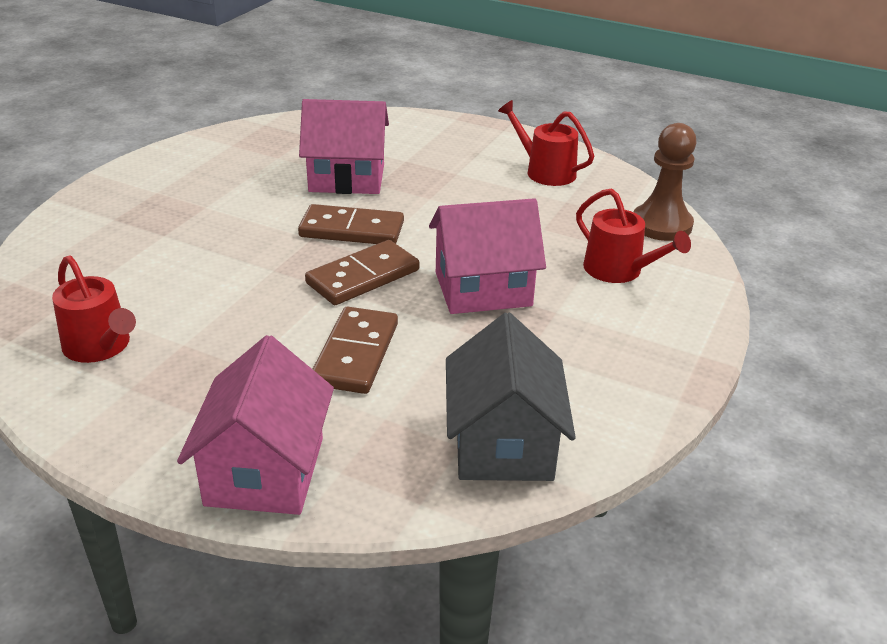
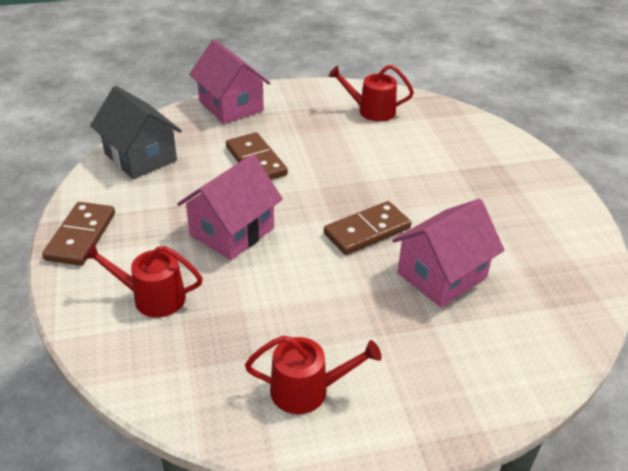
camera: 140 degrees right, 5 degrees up
brown domino [305,240,419,305] -> brown domino moved to [42,202,115,266]
brown pawn [634,123,697,241] -> none

